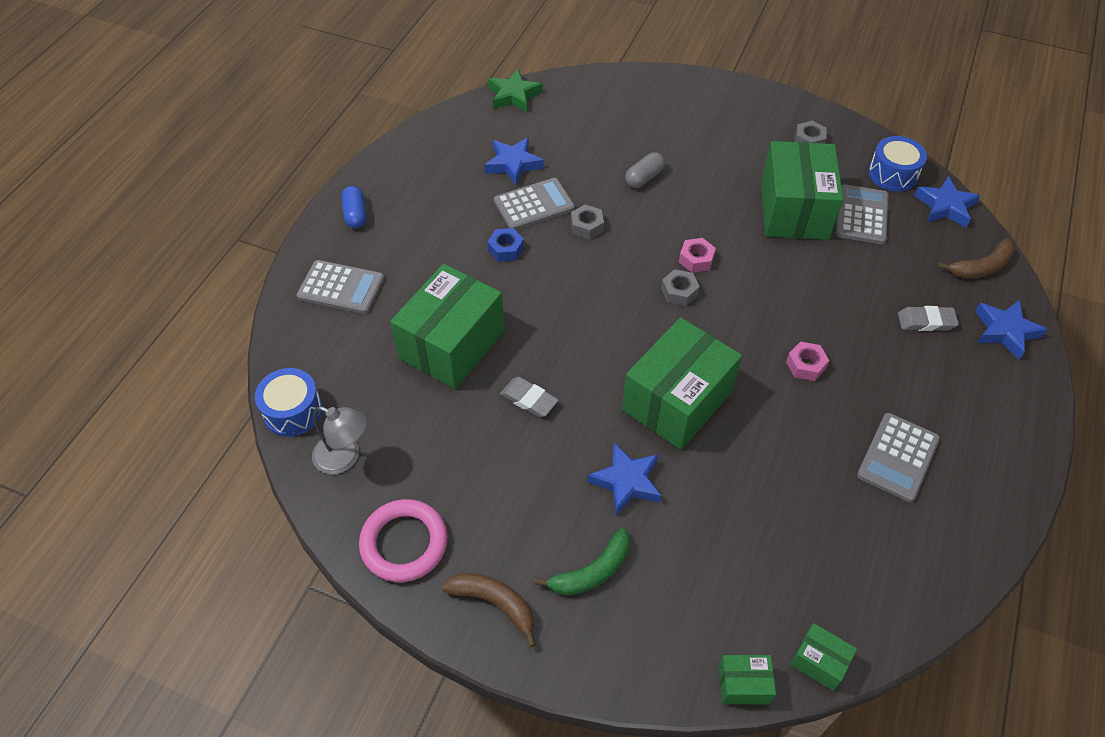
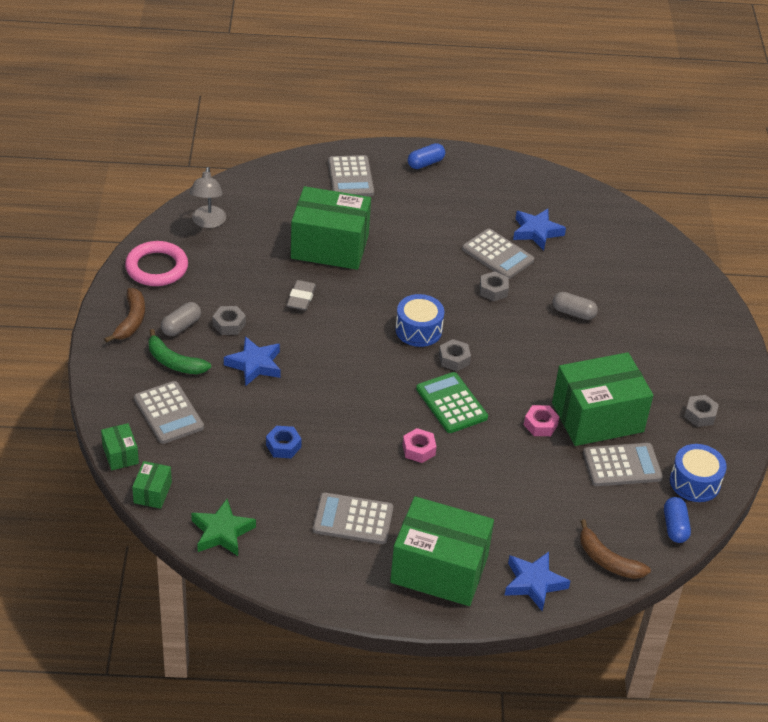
camera: 65 degrees right, 10 degrees down
blue drum [255,368,323,437] -> blue drum moved to [396,294,445,347]
blue nut [487,228,524,262] -> blue nut moved to [266,426,302,458]
green star [488,69,543,112] -> green star moved to [191,499,256,556]
green box [622,317,742,450] -> green box moved to [390,496,494,606]
pink nut [679,238,716,273] -> pink nut moved to [524,405,560,436]
grey eraser [898,306,959,331] -> none
blue star [914,176,980,228] -> blue capsule [664,497,691,543]
none -> grey calculator [134,381,204,444]
none -> grey capsule [161,302,201,336]
none -> grey nut [212,306,246,335]
none -> green calculator [416,372,488,433]

